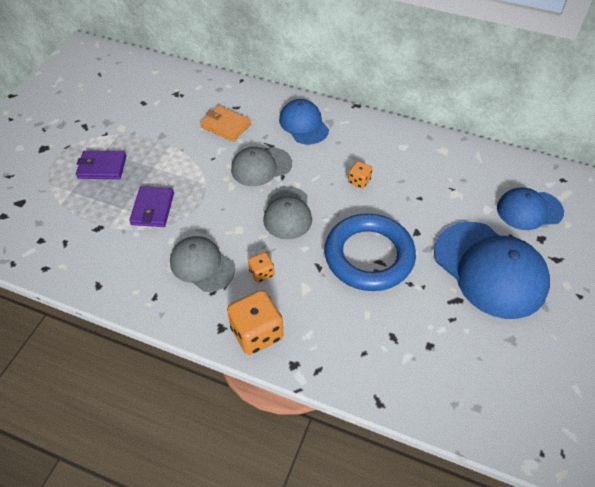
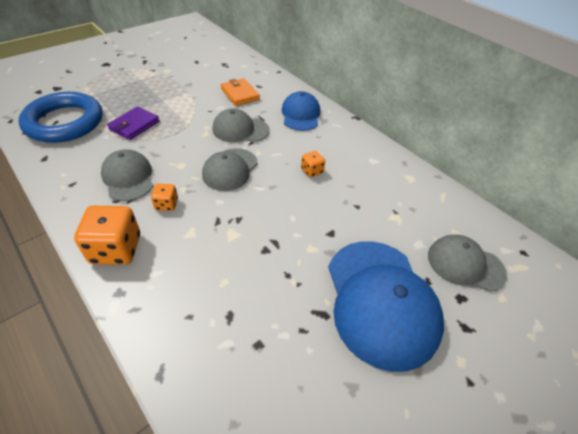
camera: 25 degrees right, 5 degrees down
purple wallet [76,151,127,179] -> none
blue ring [324,213,416,291] -> blue ring moved to [19,92,103,143]
blue cap [497,187,564,230] -> grey cap [428,235,507,292]

